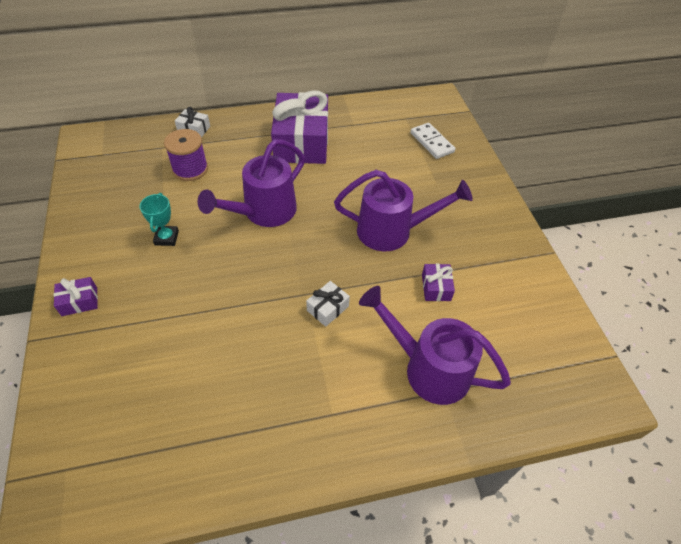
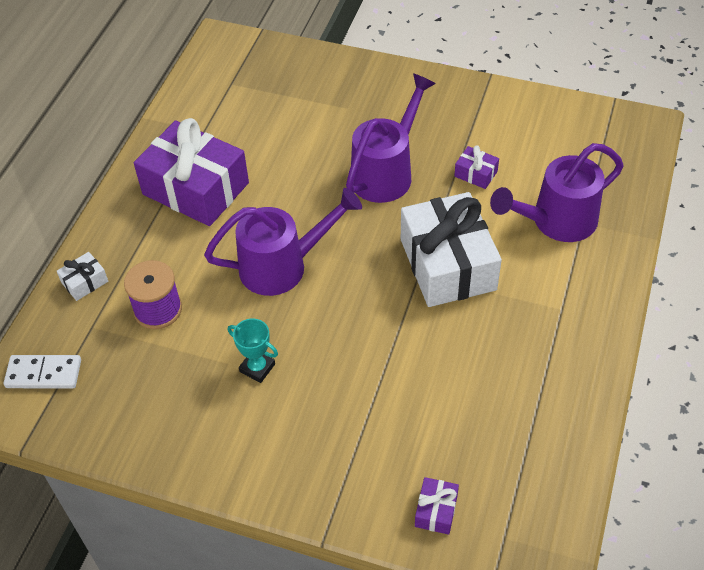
camera: 55 degrees left, 0 degrees up
purple gift [54,277,98,316] -> purple gift moved to [415,477,459,535]
purple watering can [197,139,305,227] -> purple watering can turned 90 degrees counterclockwise [204,188,362,296]
white gift [306,281,350,327] -> white gift [401,192,502,307], size x2.42
white domino [410,123,455,159] -> white domino moved to [4,355,81,389]

